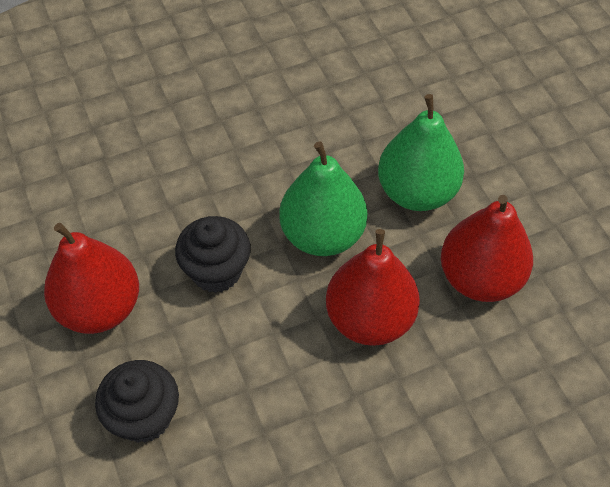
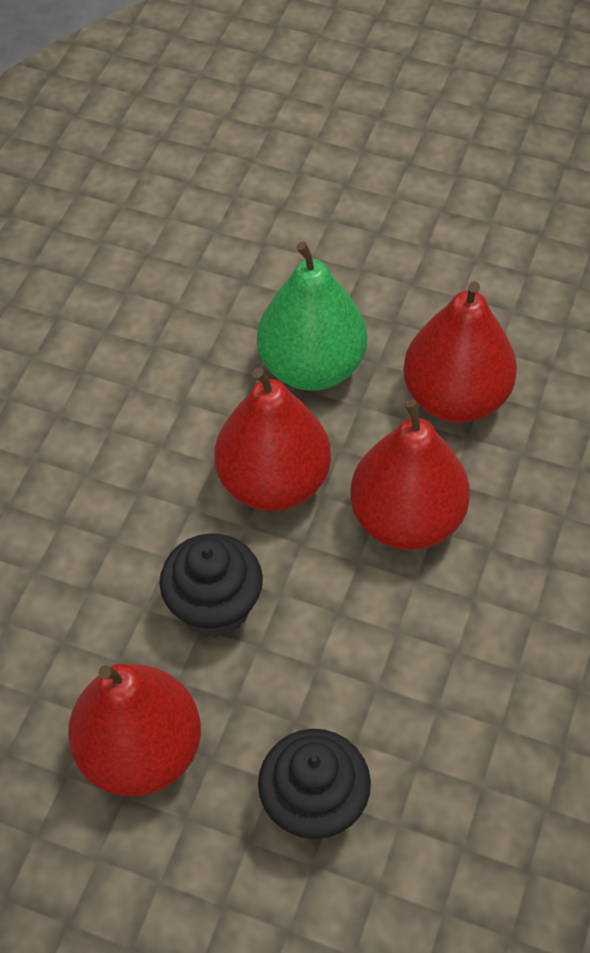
camera: 45 degrees left, 0 degrees up
green pear [279,141,367,256] -> red pear [214,368,331,511]

